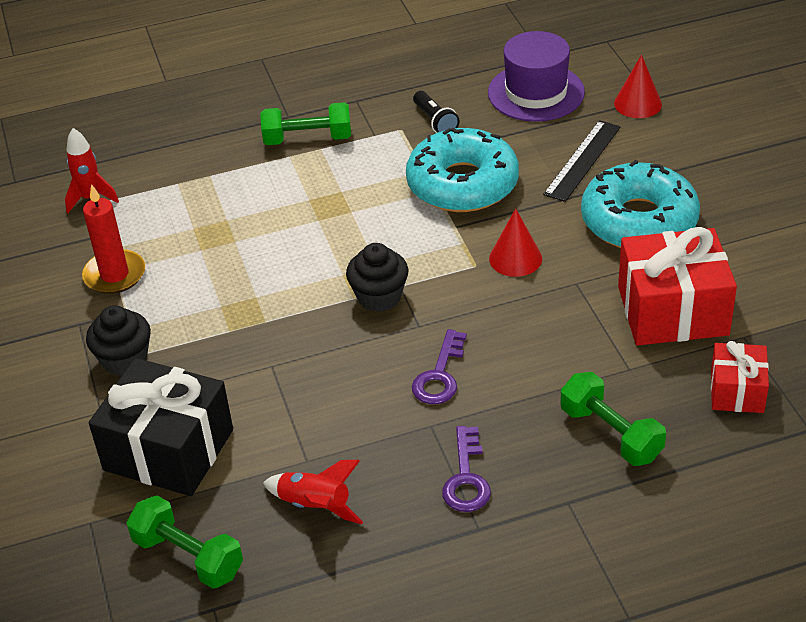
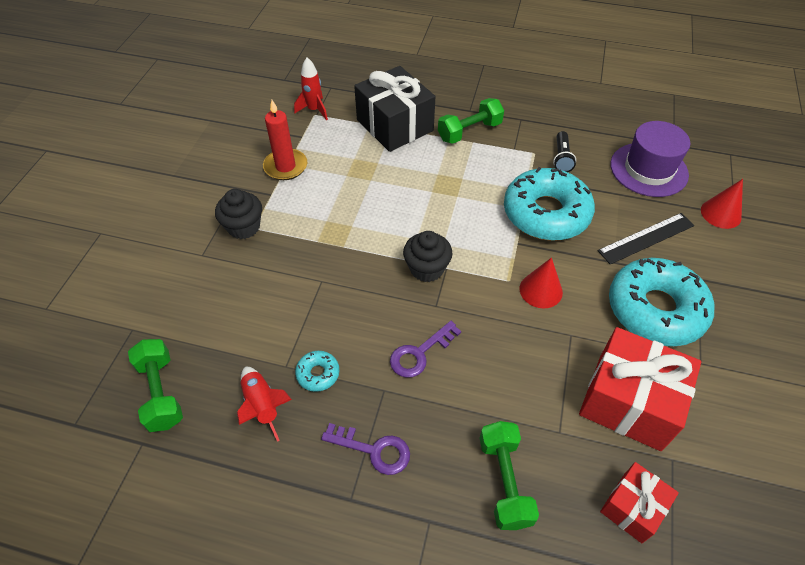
camera: 30 degrees right, 10 degrees up
black gift [89,358,233,496] -> black gift moved to [354,66,435,152]
green dumbbell [260,102,351,145] -> green dumbbell turned 60 degrees counterclockwise [438,98,504,144]
purple key [442,426,491,512] -> purple key turned 105 degrees counterclockwise [321,423,410,475]
none -> turquoise donut [295,351,339,392]

